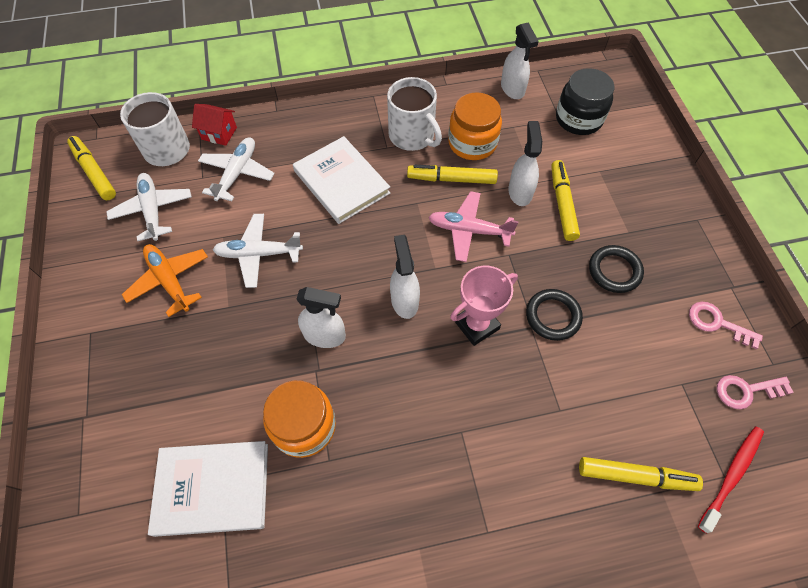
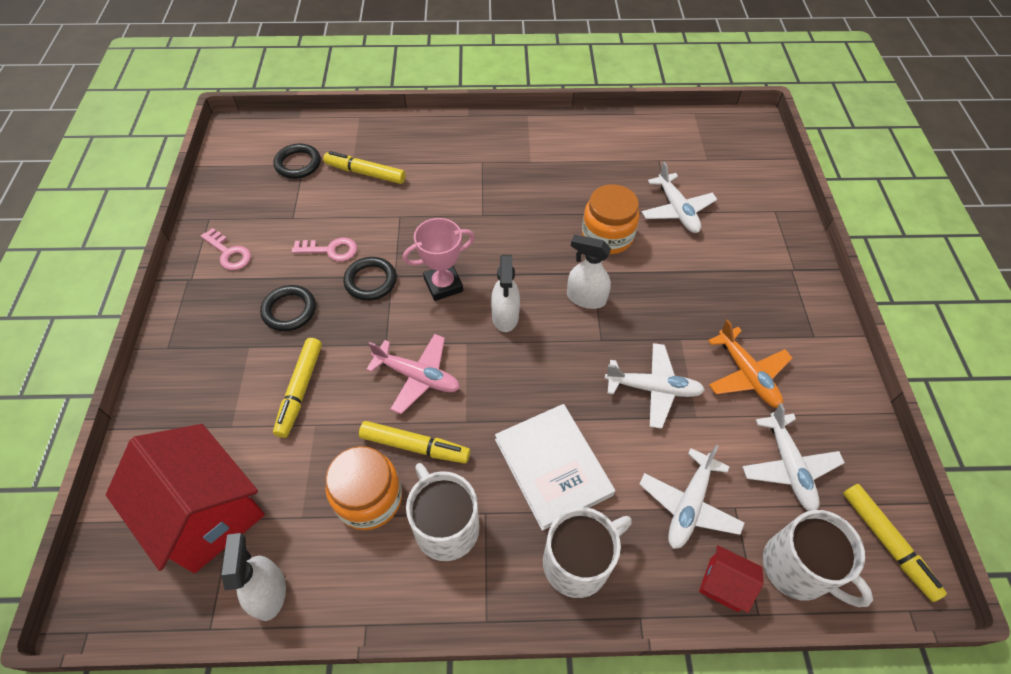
camera: 170 degrees left, 5 degrees down
white book [148,441,268,537] -> white plane [642,162,717,233]
white spray bottle [508,121,542,206] -> none
black jar [556,68,614,135] -> red house [106,424,265,573]
red toothbrush [698,426,764,533] -> black ring [273,144,321,179]
pink key [717,375,794,410] -> pink key moved to [291,238,357,261]
none -> white mug [543,507,632,598]

